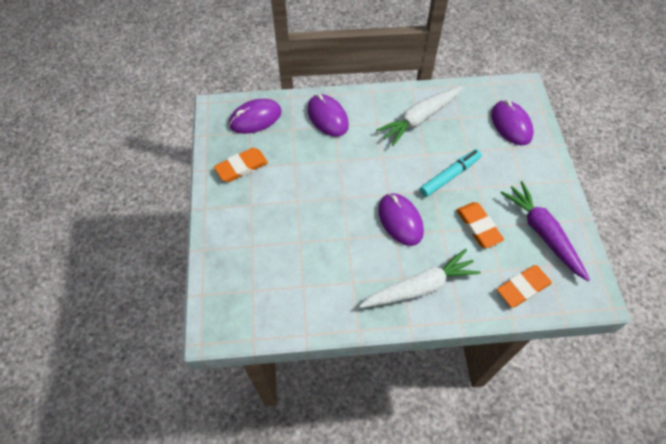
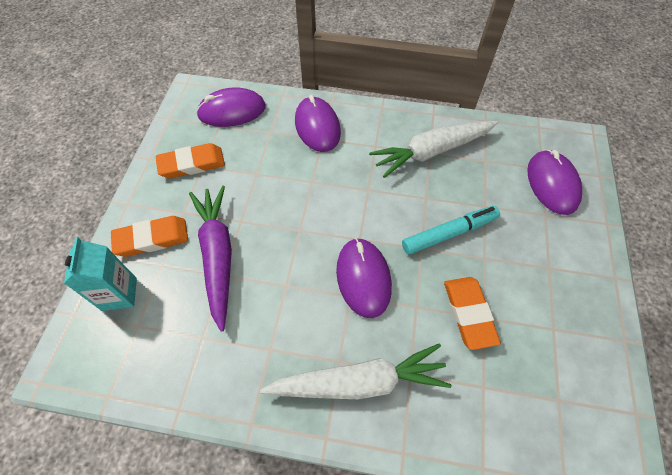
camera: 15 degrees right, 0 degrees up
orange eraser [497,265,552,308] -> orange eraser moved to [111,216,188,257]
purple carrot [501,181,590,281] -> purple carrot moved to [189,186,232,332]
none -> turquoise carton [64,237,137,311]

